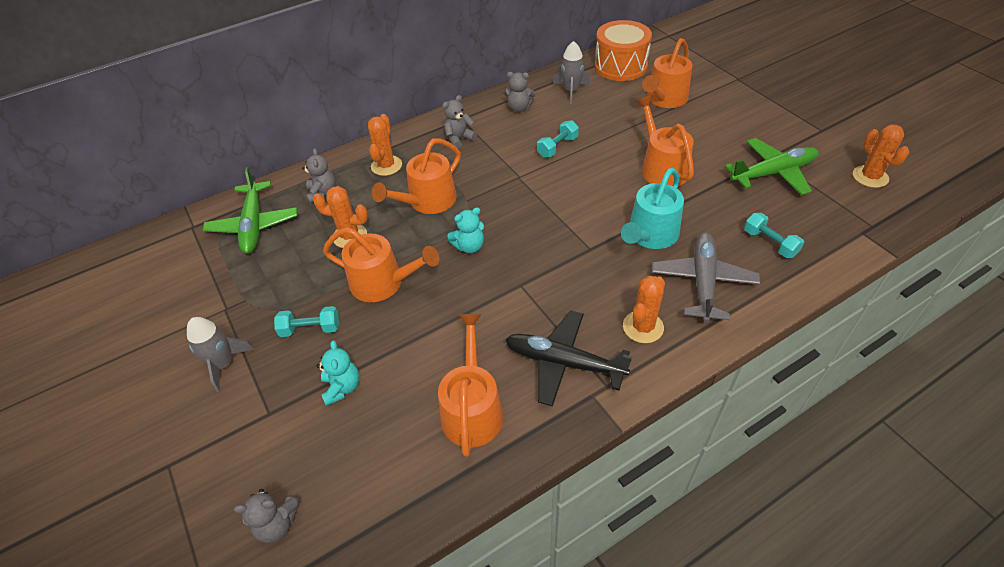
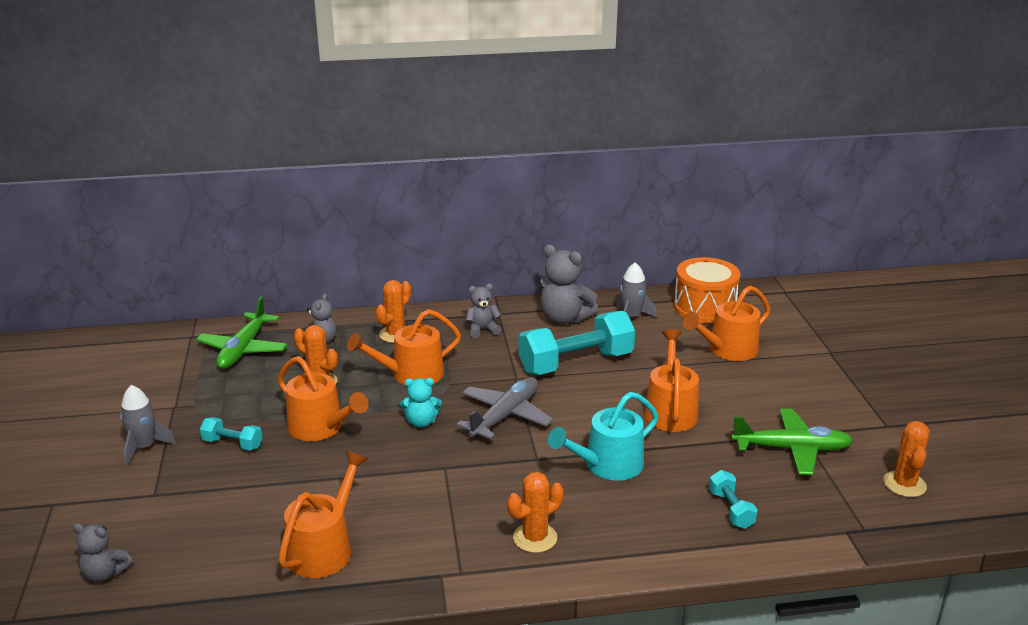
camera: 20 degrees right, 20 degrees down
turquoise teddy bear [317,340,359,406] -> none
grey teddy bear [504,72,536,112] -> grey teddy bear [540,244,598,324], size x1.71
black plane [505,311,632,407] -> none
turquoise dumbbell [537,120,579,157] -> turquoise dumbbell [518,311,635,375], size x2.13
grey plane [652,232,760,323] -> grey plane moved to [456,377,553,440]

